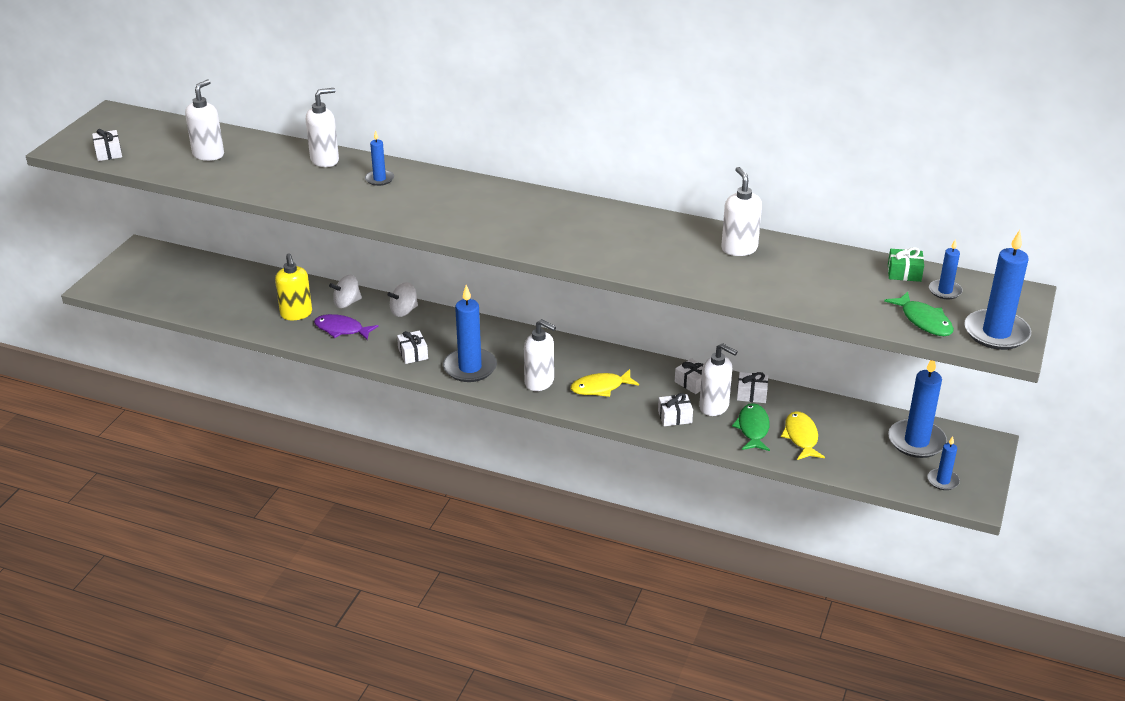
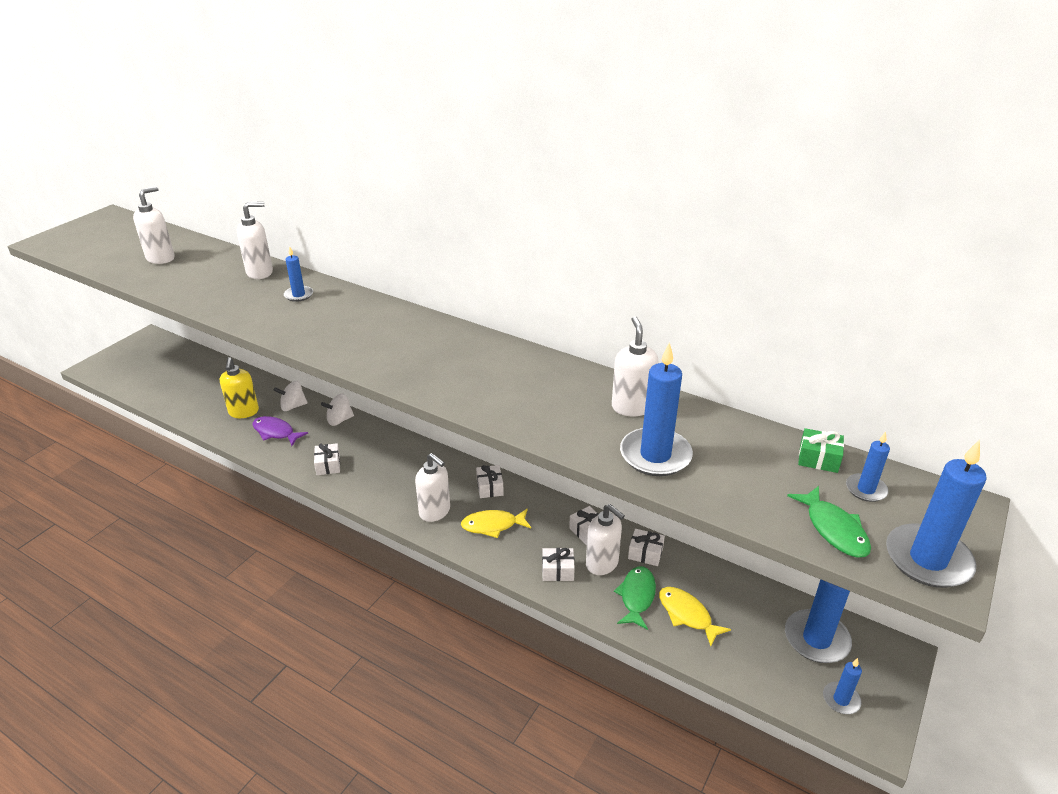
camera: 10 degrees right, 0 degrees up
white gift [92,129,122,161] -> white gift moved to [476,465,504,498]
blue candle [443,285,497,382] -> blue candle moved to [620,342,693,476]
yellow fish [781,411,825,460] -> yellow fish turned 45 degrees counterclockwise [659,587,731,646]

